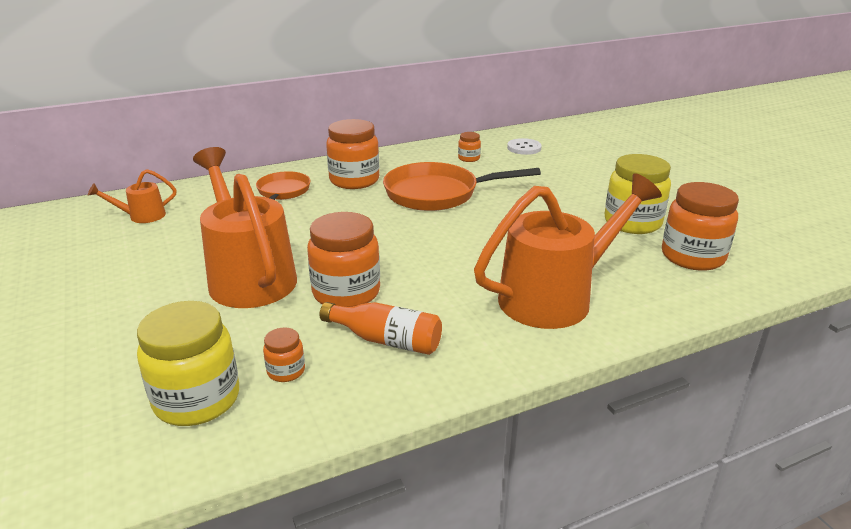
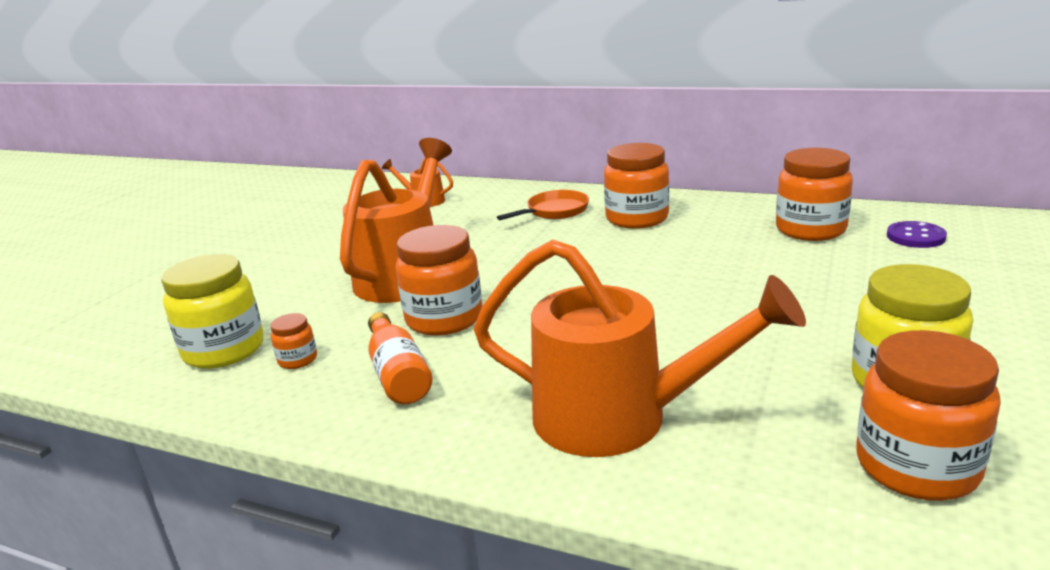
camera: 50 degrees right, 5 degrees down
orange pan [383,162,541,211] -> none
orange jar [458,132,481,162] -> orange jar [776,148,853,241], size x2.12
white button [507,138,542,155] -> purple button [887,221,947,248]

